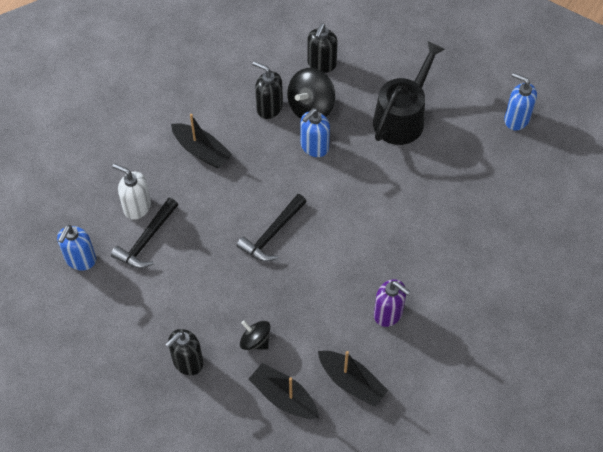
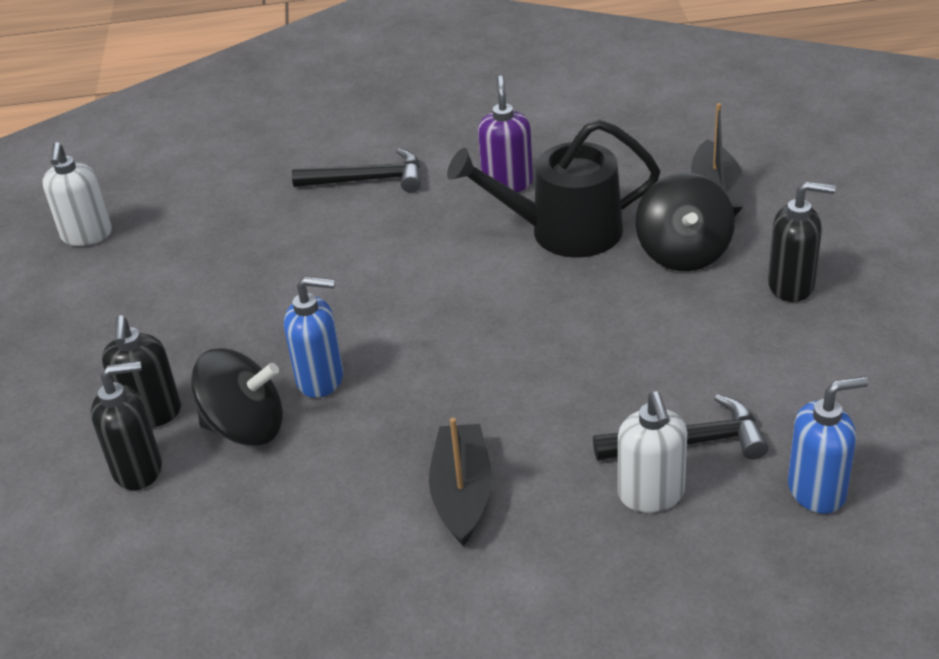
camera: 125 degrees left, 20 degrees down
black hammer [237,194,307,262] -> black hammer moved to [292,148,421,193]
black spinning top [240,321,270,350] -> black spinning top [636,172,735,271], size x1.61
black soap dispenser [252,61,283,119] -> black soap dispenser moved to [102,315,181,428]
black boat [318,351,388,407] -> none
black watering can [373,41,445,145] -> black watering can moved to [447,119,660,258]
blue soap dispenser [504,73,537,130] -> white soap dispenser [43,142,112,246]

